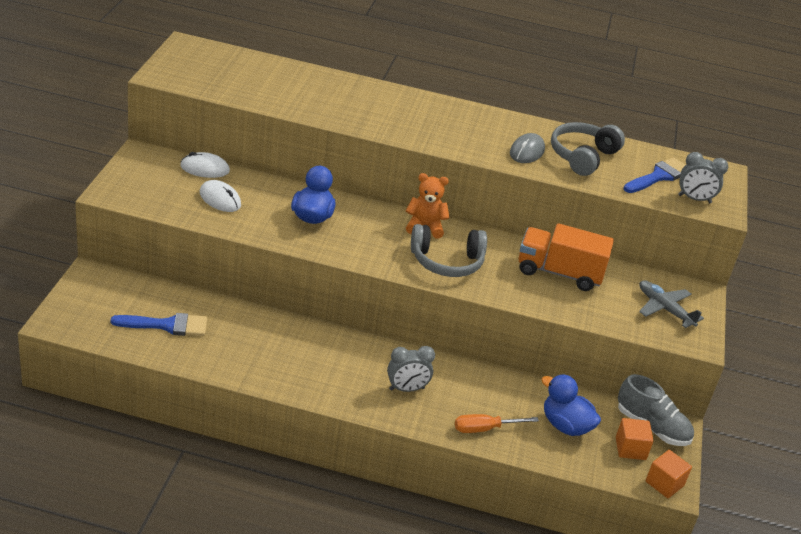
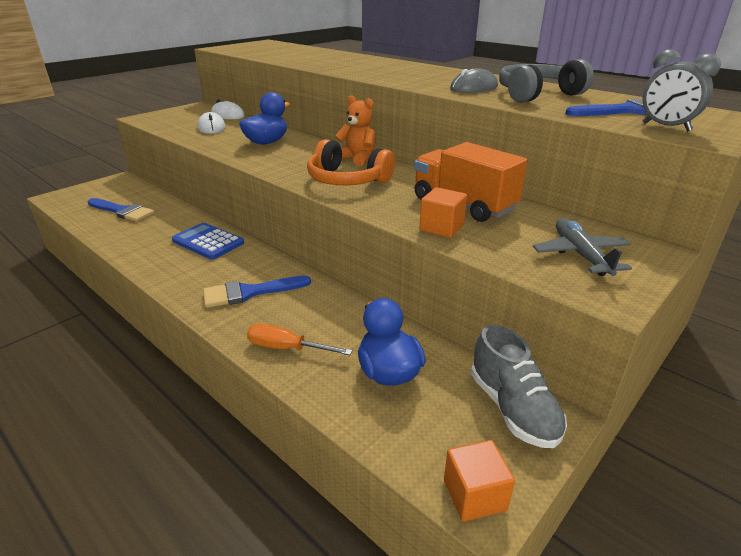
camera: 35 degrees right, 5 degrees down
grey clock [387,346,435,392] -> blue brush [203,276,311,308]
grey headphones [411,224,487,277] -> orange headphones [307,139,395,186]
orange cube [616,418,654,460] -> orange cube moved to [419,187,467,238]
none -> blue calculator [172,223,244,259]

